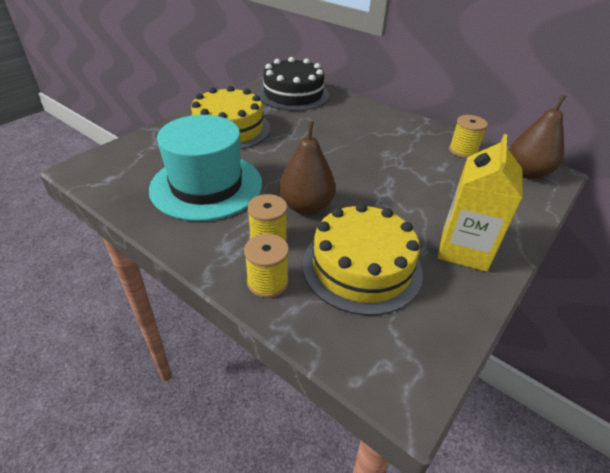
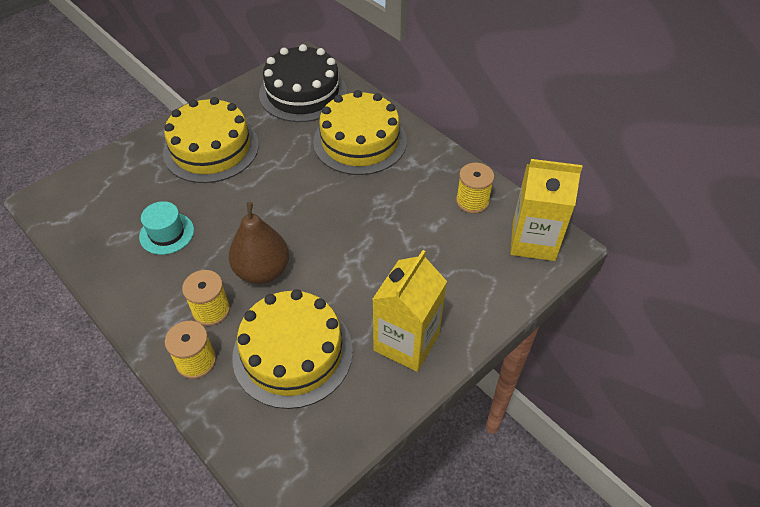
camera: 10 degrees right, 10 degrees up
turquoise hat [149,115,262,221] -> turquoise hat [139,201,194,255], size x0.46
brown pear [509,95,566,179] -> yellow carton [510,159,583,261]
none -> yellow cake [313,90,407,175]

